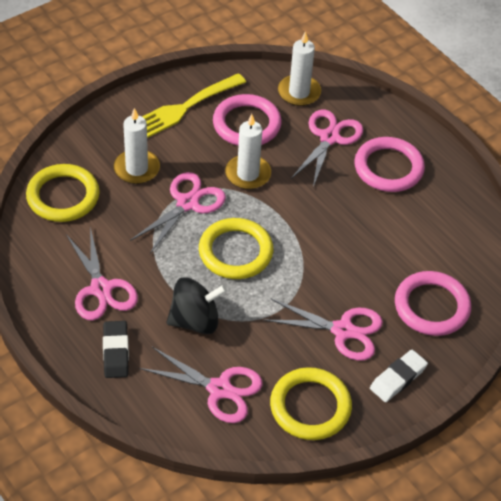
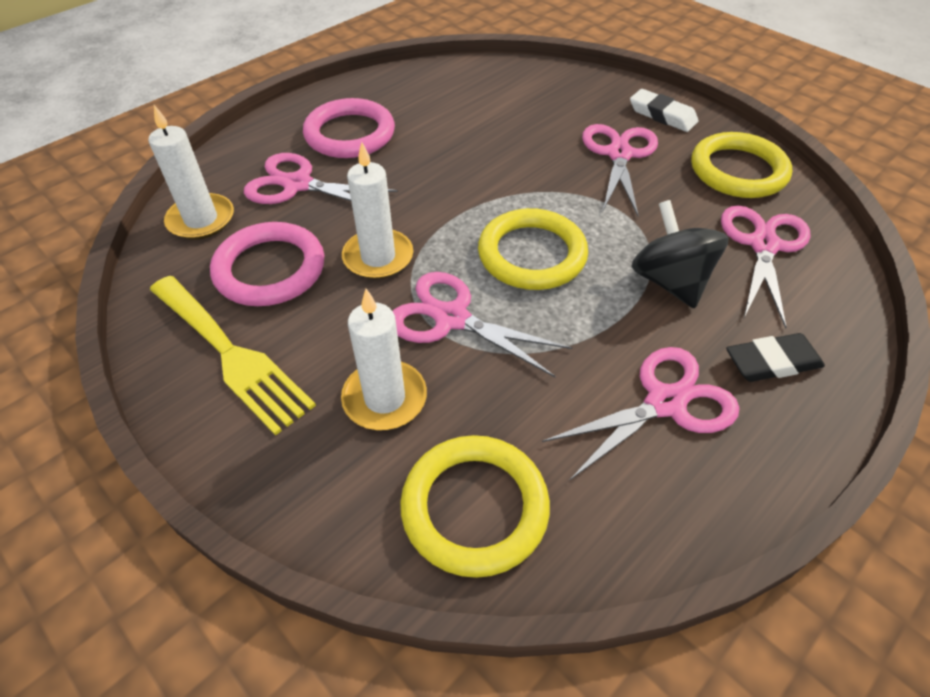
camera: 95 degrees left, 0 degrees up
pink ring [395,271,471,336] -> none

